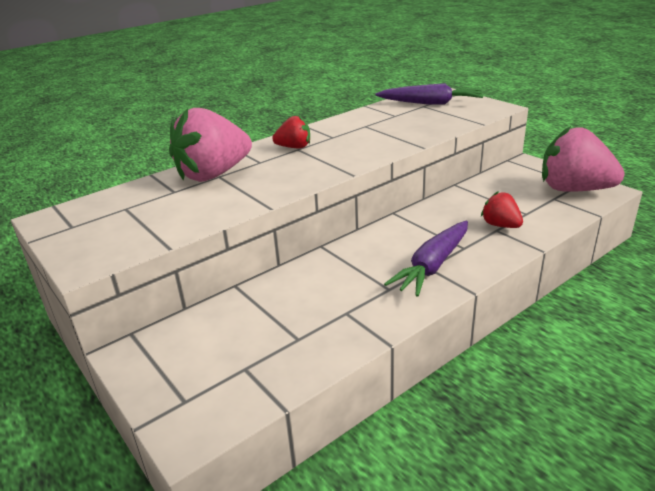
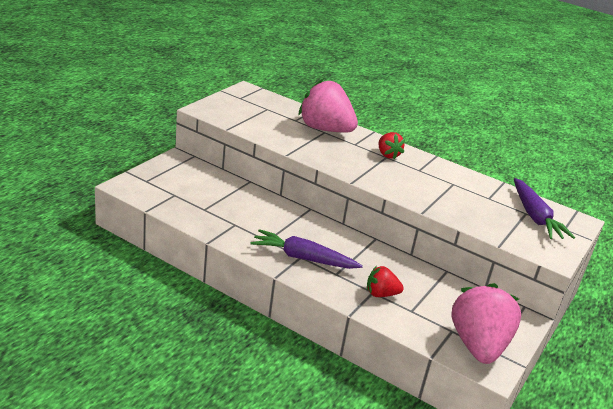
camera: 65 degrees right, 0 degrees up
red strawberry [481,191,523,228] -> red strawberry turned 120 degrees counterclockwise [367,266,404,297]

